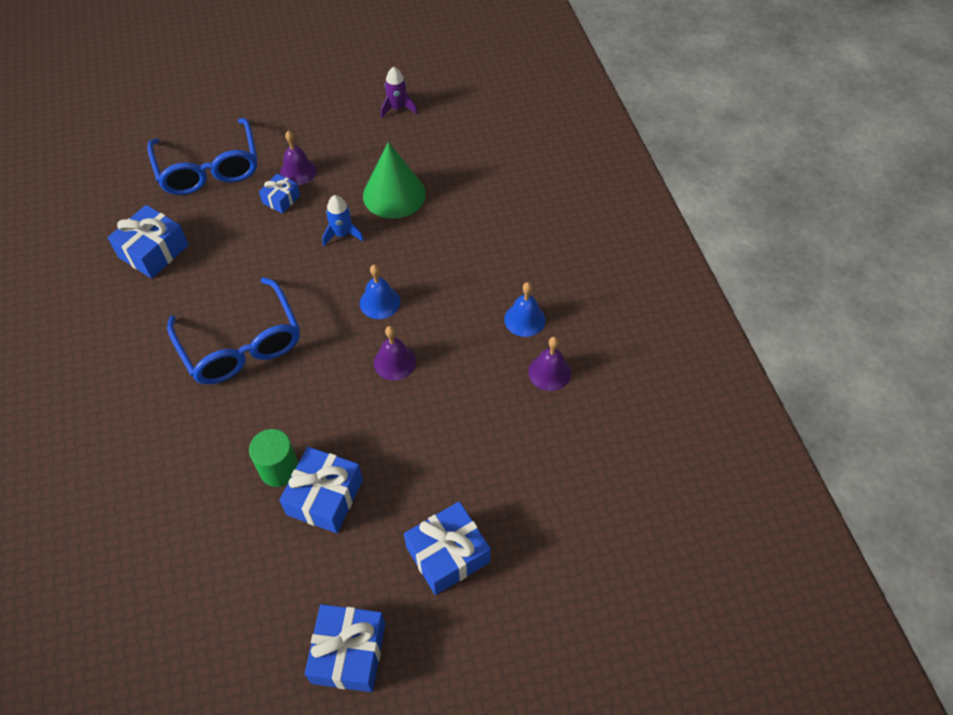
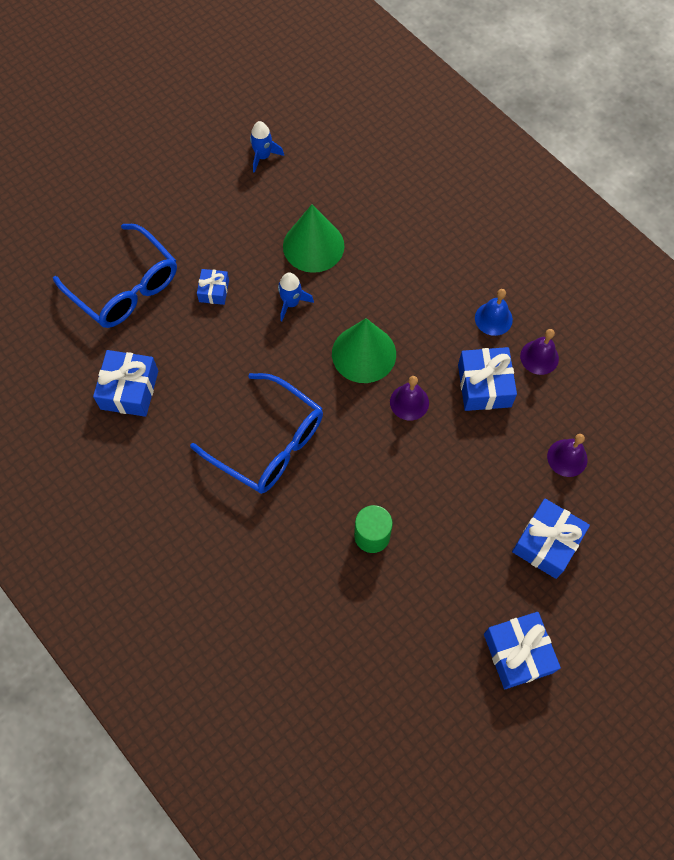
camera: 25 degrees left, 10 degrees up
blue gift [279,447,363,533] -> blue gift moved to [458,347,517,411]
purple bell [280,130,317,185] -> purple bell moved to [547,434,588,477]
blue bell [360,264,400,319] -> green cone [332,318,396,383]
purple rocket [381,67,417,118] -> blue rocket [250,121,284,173]

